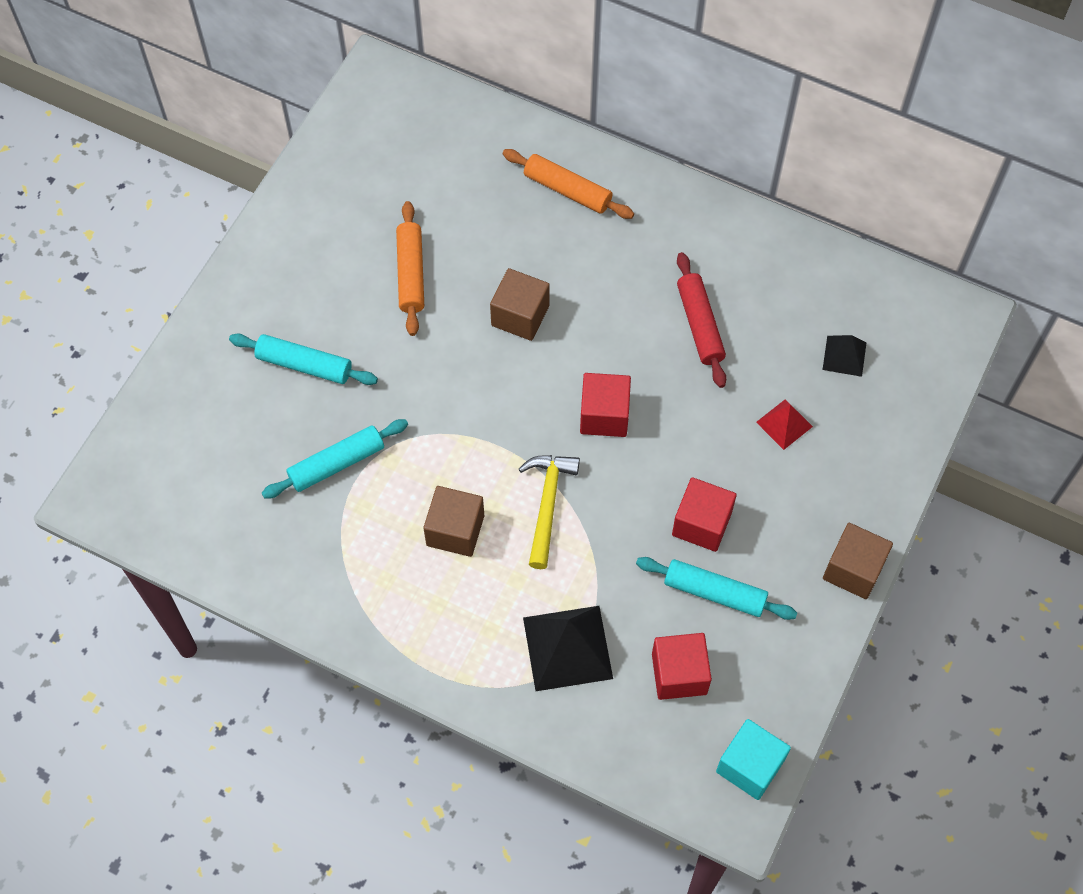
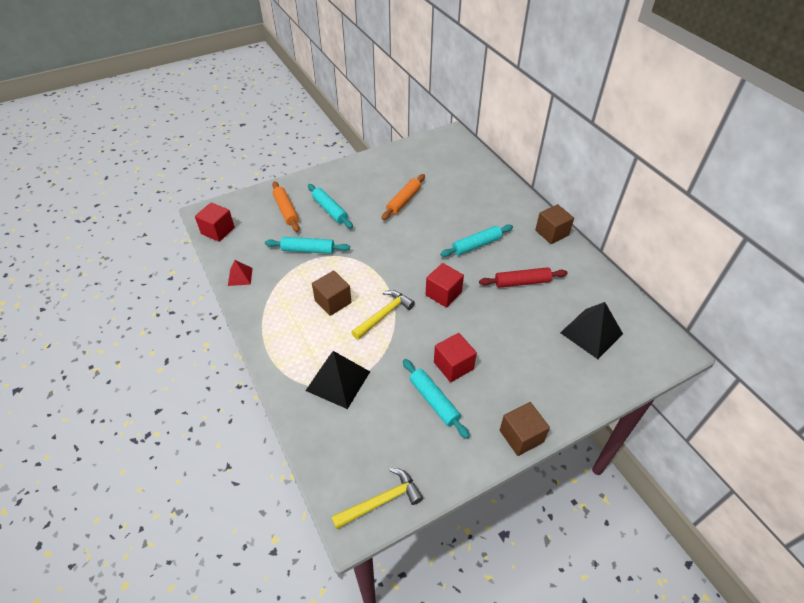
camera: 35 degrees right, 15 degrees down
brown cube [490,268,550,341] -> brown cube moved to [535,204,574,244]
orange rolling pin [503,149,634,219] -> orange rolling pin moved to [272,181,300,232]
red cube [652,633,712,700] -> red cube moved to [195,202,235,242]
red rolling pin [677,252,727,388] -> red rolling pin turned 60 degrees clockwise [479,267,568,288]
turquoise cube [716,719,791,800] -> yellow hammer [331,468,423,529]
red pyramid [756,399,813,450] -> red pyramid moved to [228,260,253,286]
black pyramid [823,335,867,377] -> black pyramid [560,302,623,359], size x1.83
none -> turquoise rolling pin [440,224,513,257]

